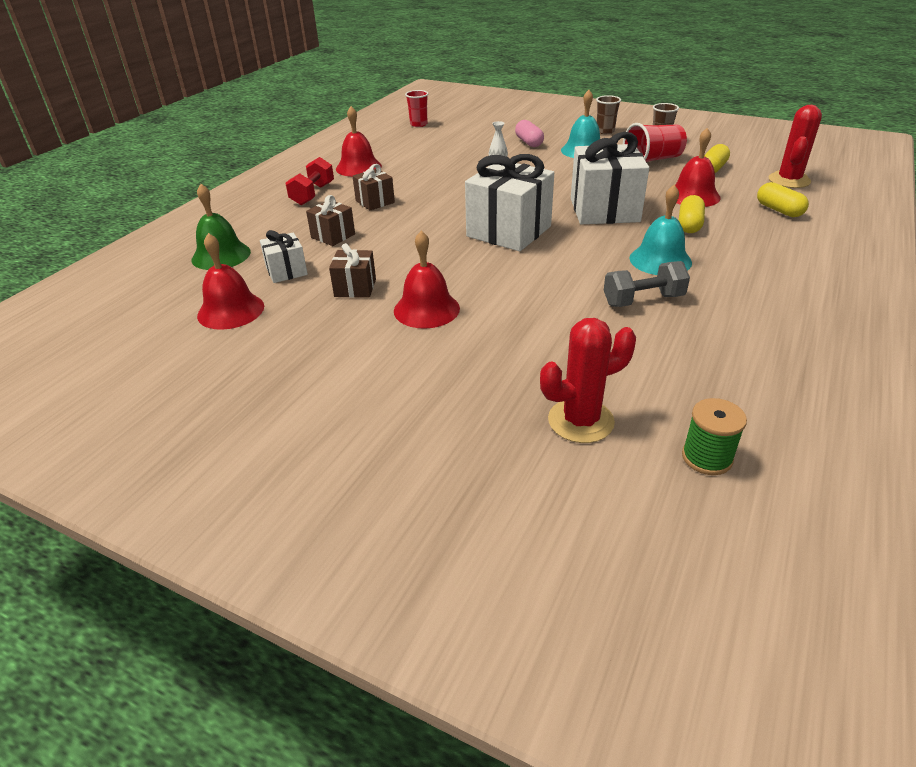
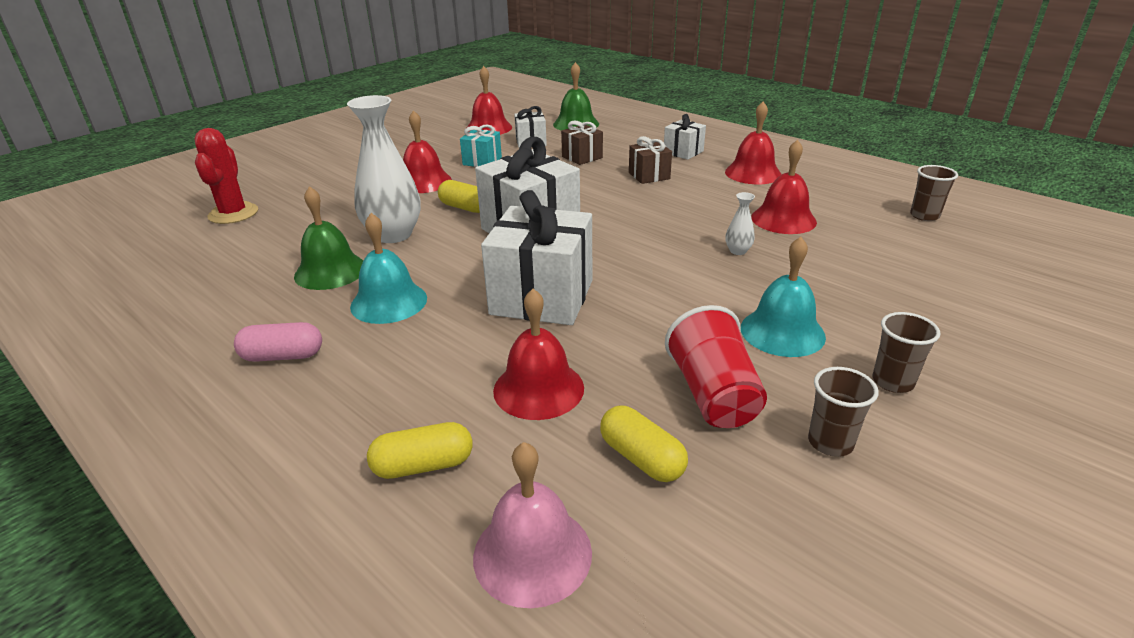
camera: 105 degrees right, 5 degrees down
red dumbbell [285,157,334,205] -> white gift [664,114,706,160]
brown gift [329,243,376,298] -> turquoise gift [460,125,502,167]
red cup [405,90,429,127] -> brown cup [910,165,958,221]
pink capsule [515,120,544,147] -> pink capsule moved to [234,322,322,362]
grey dumbbell [604,261,690,307] -> green bell [294,186,363,290]
yellow capsule [679,195,705,233] -> yellow capsule moved to [438,180,480,213]
green spool [682,398,747,475] -> none
red cactus [768,105,822,188] -> pink bell [473,442,592,608]
none -> white vase [347,95,421,243]
none -> red bell [751,140,817,234]

